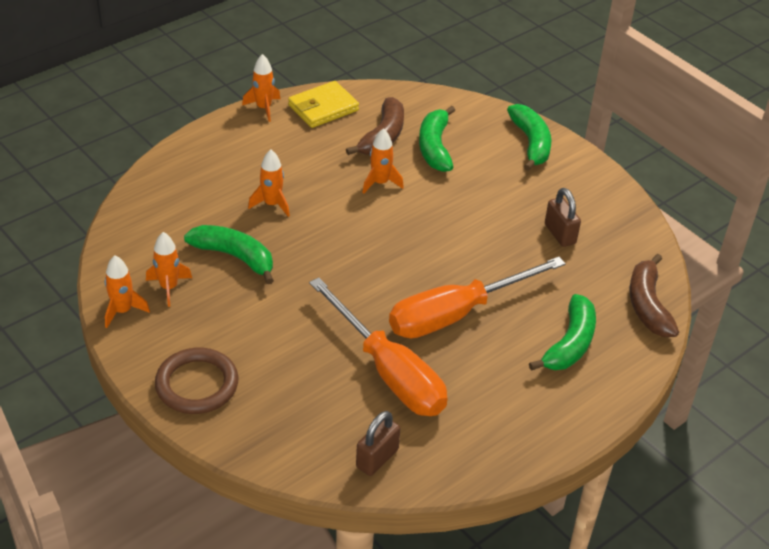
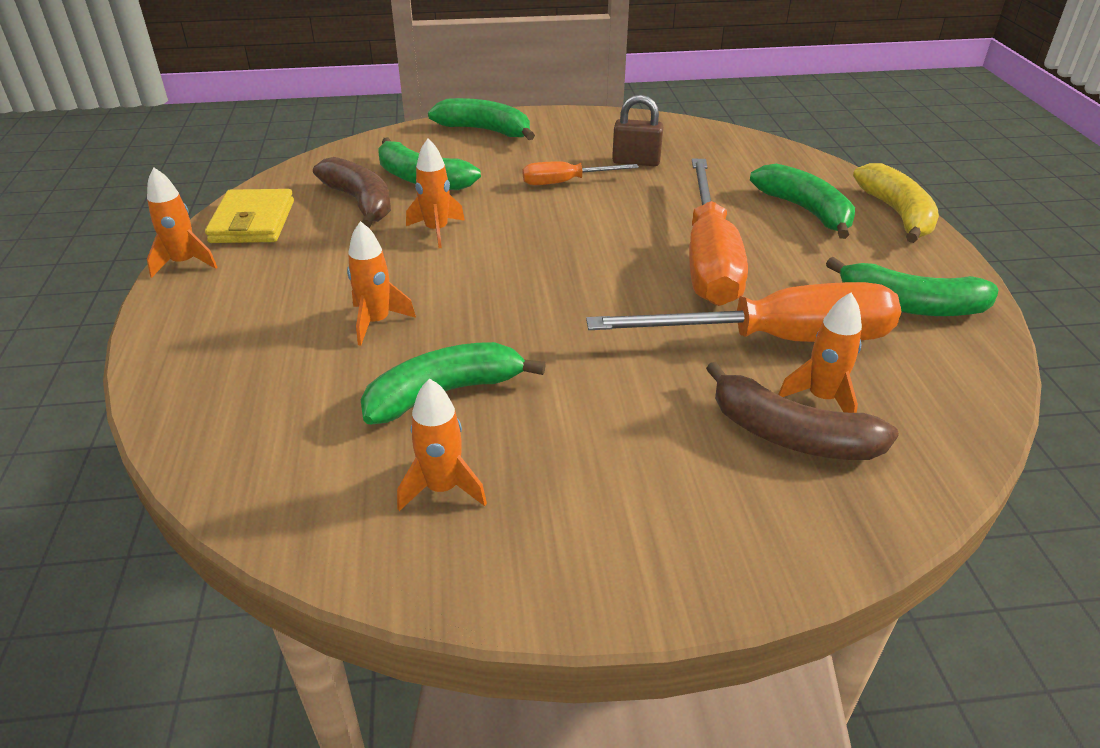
camera: 55 degrees left, 5 degrees down
orange rocket [105,255,150,328] -> orange rocket moved to [778,293,862,413]
brown ring [155,348,238,414] -> none
brown padlock [356,411,400,476] -> none
brown banana [629,254,679,337] -> brown banana moved to [706,362,899,460]
none -> orange screwdriver [523,161,639,185]
none -> green banana [826,257,999,316]
none -> yellow banana [853,163,939,243]

